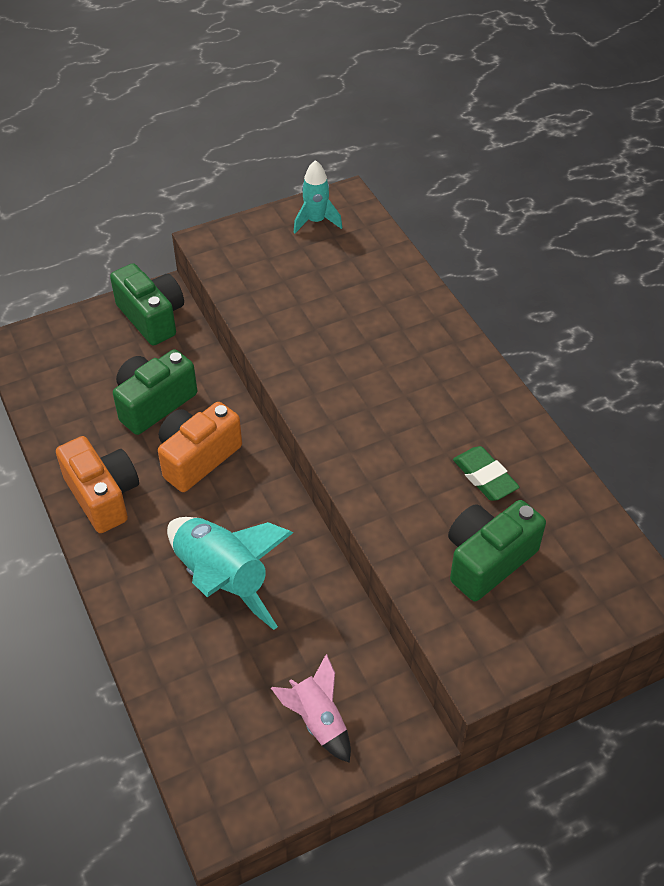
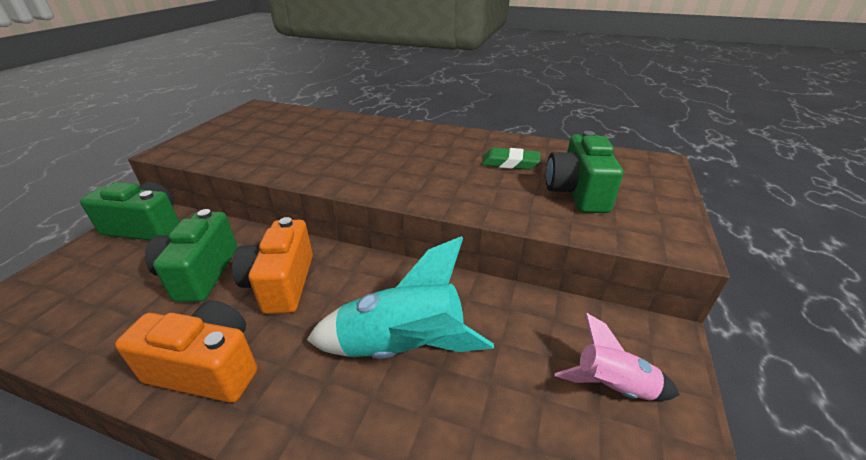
camera: 45 degrees left, 15 degrees down
turquoise rocket [294,160,343,233] -> none

